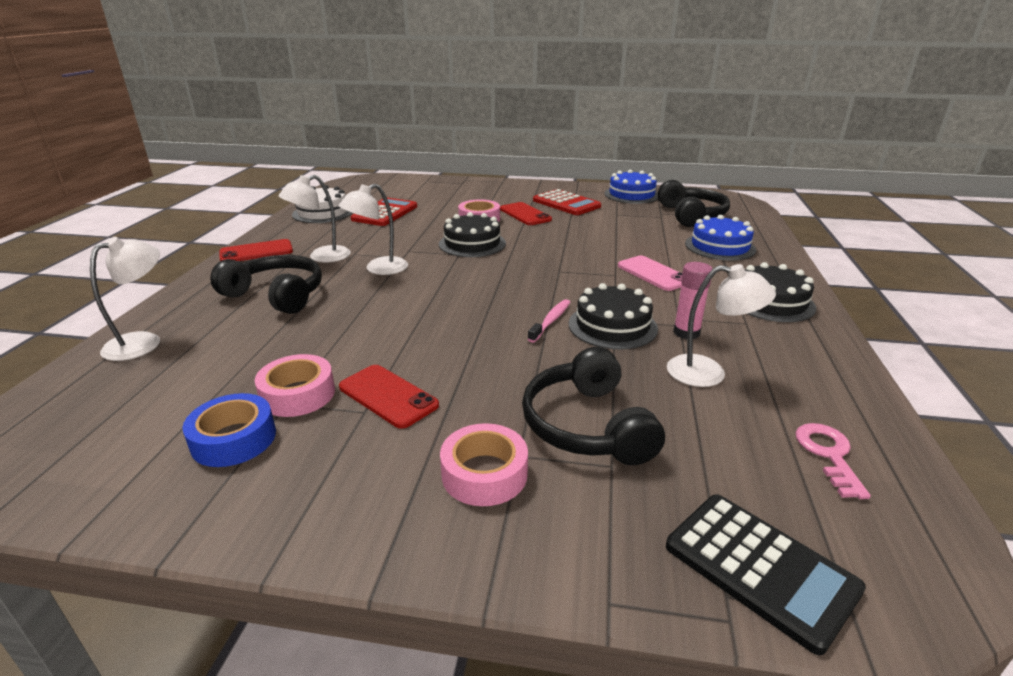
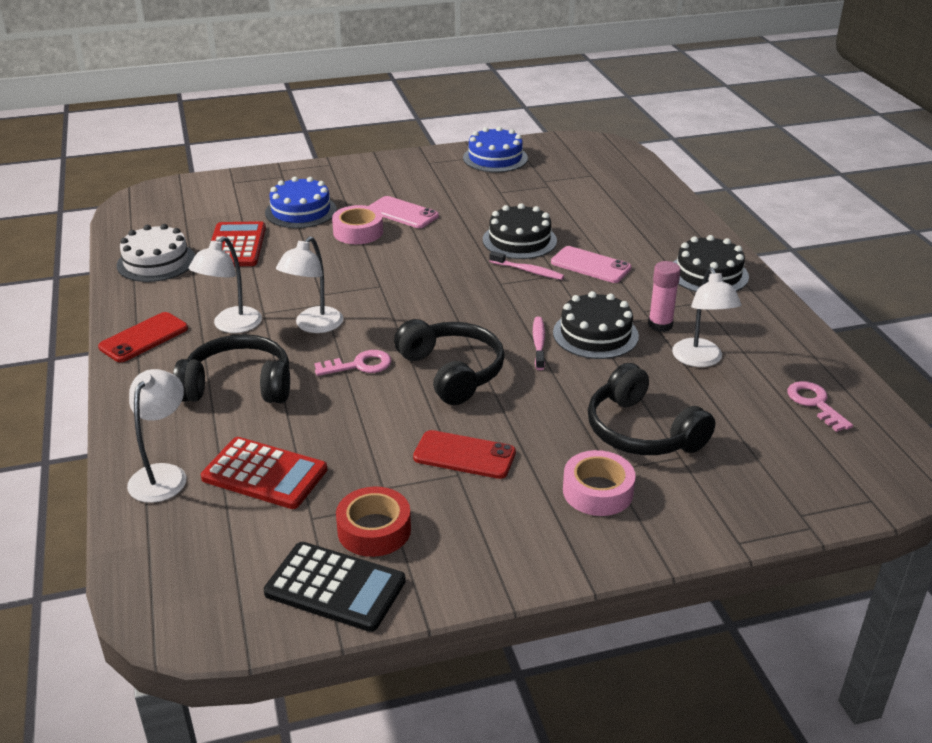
camera: 25 degrees left, 5 degrees up
blue tape [182,393,276,467] -> red tape [336,487,411,557]
pink tape [255,354,335,417] -> none
black cake [439,212,506,257] -> black cake moved to [483,203,557,259]
red phone [500,202,552,225] -> pink phone [369,196,439,228]
red calculator [533,189,601,215] -> red calculator moved to [201,437,327,509]
black headphones [657,180,730,227] -> black headphones moved to [394,319,505,405]
black calculator [666,494,866,655] -> black calculator moved to [264,542,406,632]
white lamp [667,264,776,387] -> white lamp turned 90 degrees clockwise [672,267,742,367]
blue cake [685,215,756,260] -> blue cake moved to [265,177,337,228]
none -> pink key [314,350,391,376]
none -> pink toothbrush [489,251,564,280]

